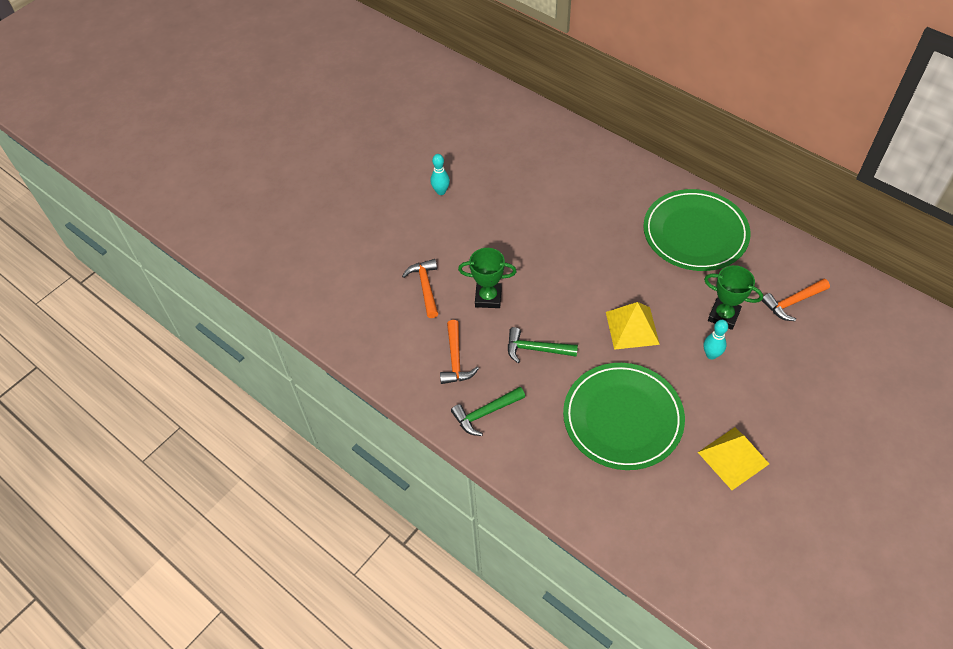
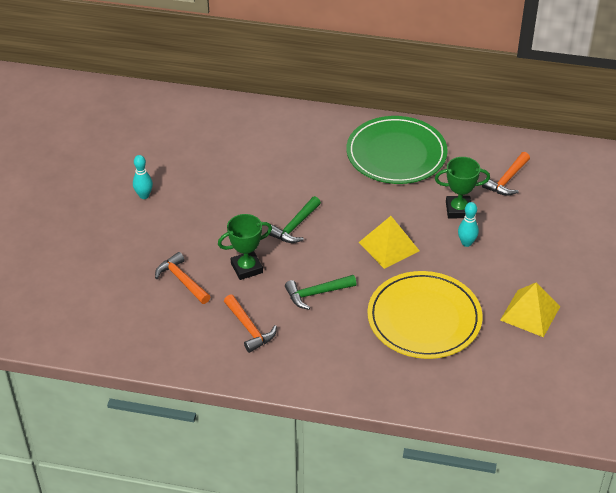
camera: 30 degrees left, 10 degrees down
green hammer [451,387,525,436] -> green hammer moved to [267,196,321,243]
green plate [563,363,685,470] -> yellow plate [367,271,483,359]

